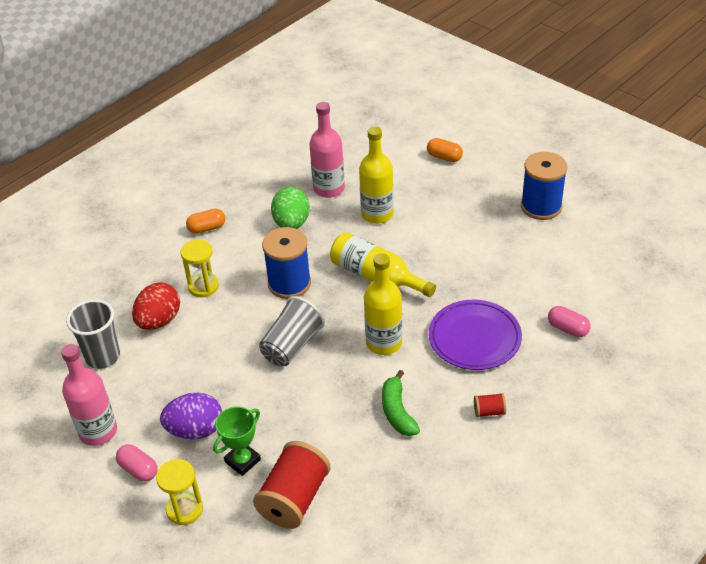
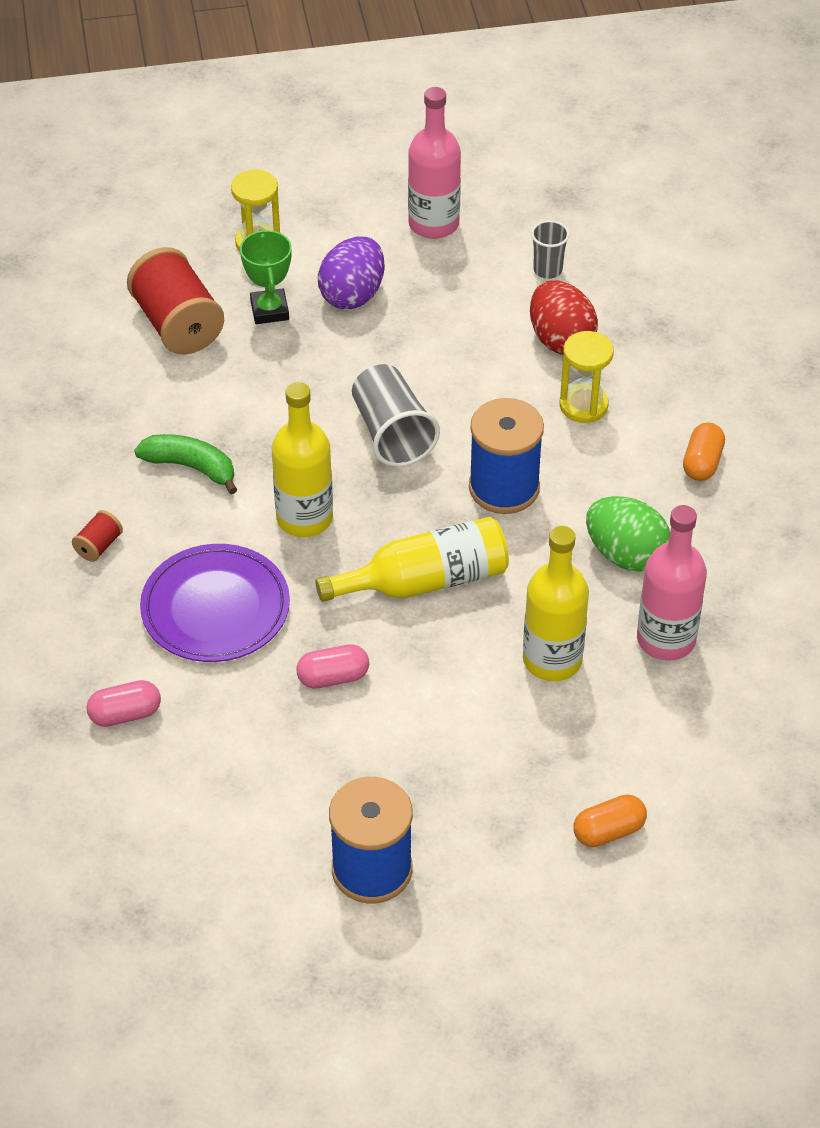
camera: 125 degrees right, 5 degrees up
grey cup [66,299,120,369] -> grey cup [531,220,570,279], size x0.58
pink capsule [116,444,158,482] -> pink capsule moved to [296,644,369,688]

